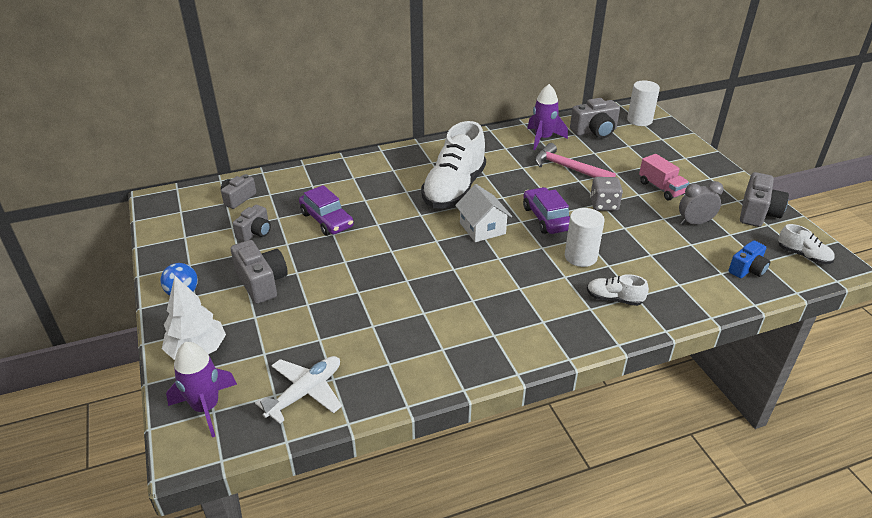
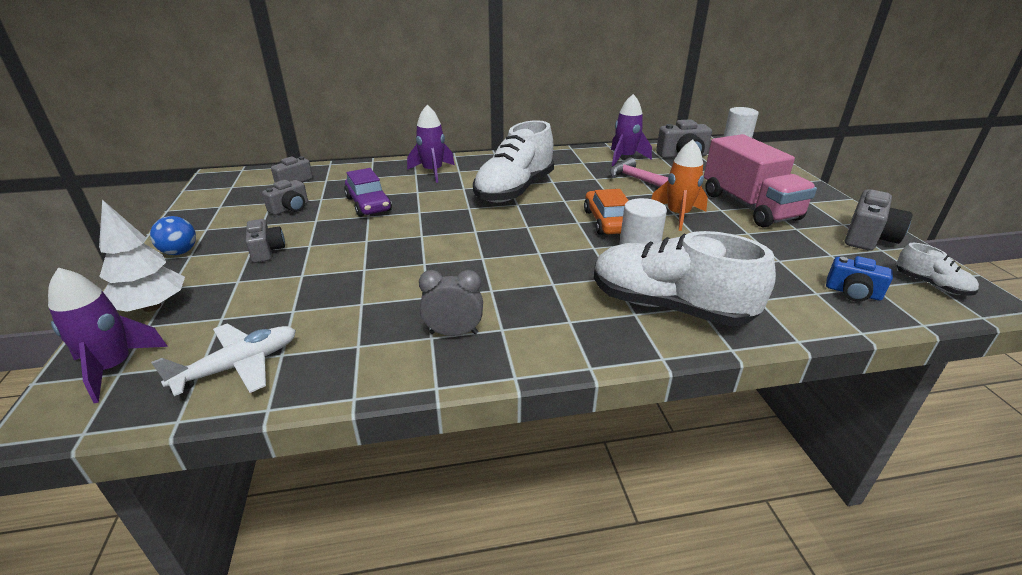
camera: 10 degrees right, 5 degrees down
grey camera [231,240,288,304] -> grey camera [246,219,285,263], size x0.66
white house [455,184,512,242] -> none
purple car [523,187,570,234] -> orange car [584,189,629,235]
white shoe [587,274,649,306] -> white shoe [594,231,776,327], size x2.22
grey dice [590,177,623,211] -> orange rocket [651,140,708,231]
pink truck [639,154,689,200] -> pink truck [704,134,817,228], size x1.88
grey clock [679,181,724,225] -> grey clock moved to [419,270,483,336]
blue camera [728,240,770,278] -> blue camera turned 60 degrees clockwise [826,256,893,302]
none -> purple rocket [407,105,455,183]

